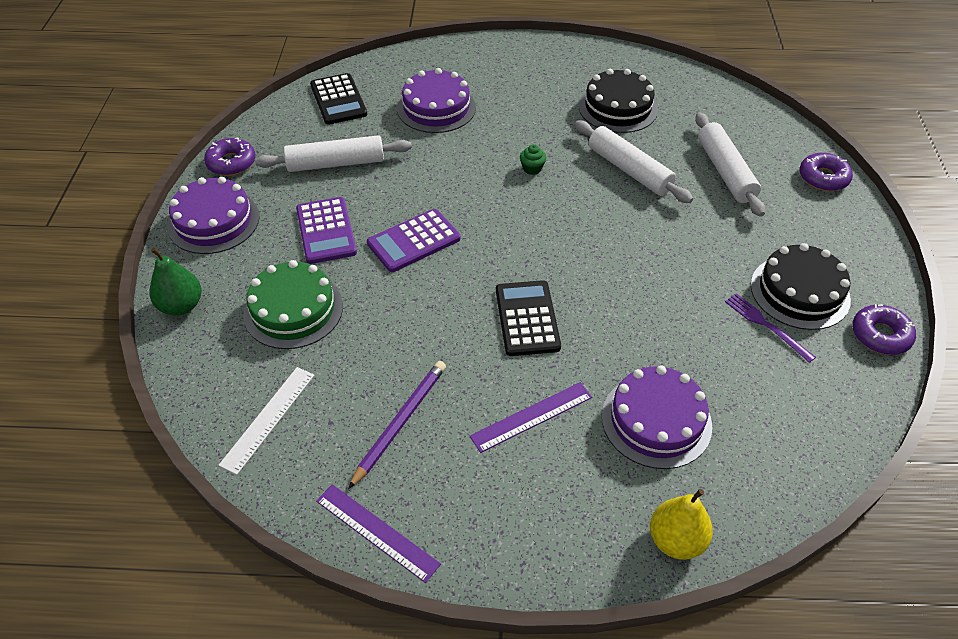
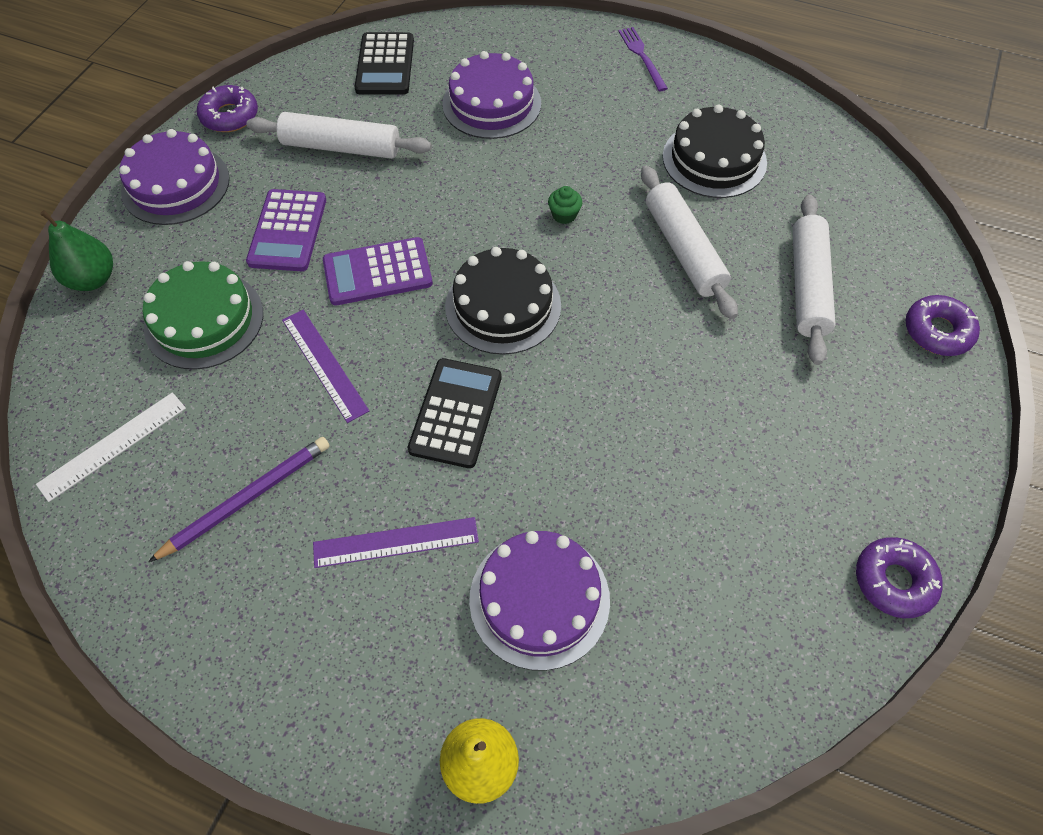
camera: 20 degrees right, 10 degrees up
purple ruler [316,484,441,583] -> purple ruler moved to [282,310,369,423]
purple fork [725,293,816,363] -> purple fork moved to [618,27,668,91]
black cake [751,243,851,330] -> black cake moved to [445,247,561,355]

